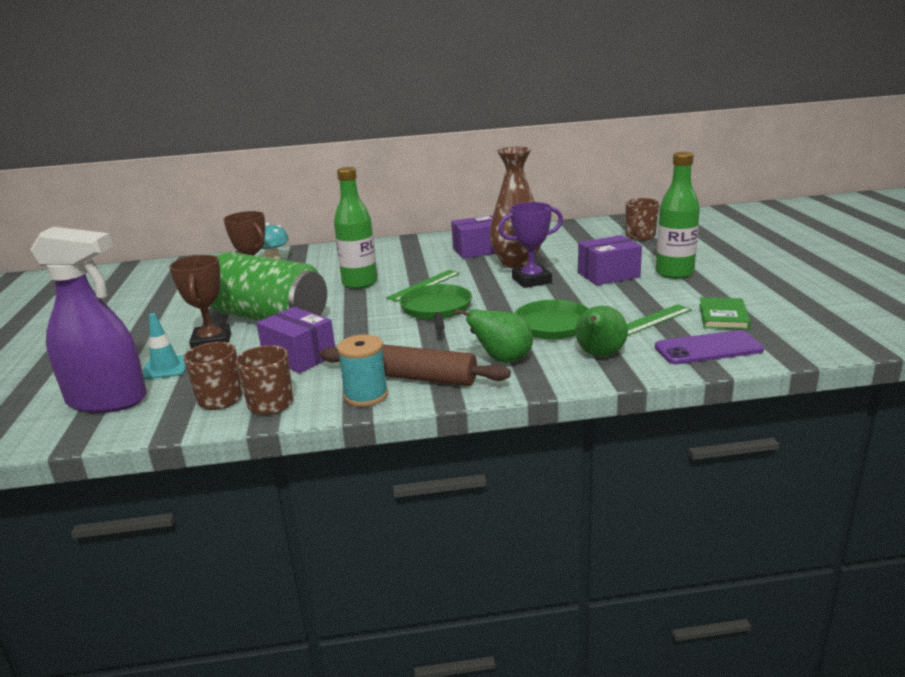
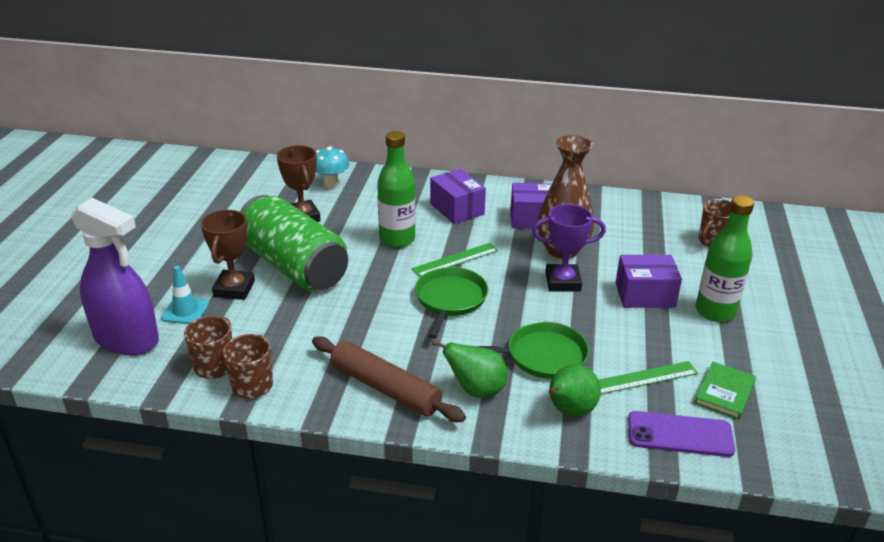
camera: 15 degrees right, 10 degrees up
purple box [256,307,335,373] -> purple box moved to [430,169,486,224]
turquoise spool [337,335,388,407] -> none

